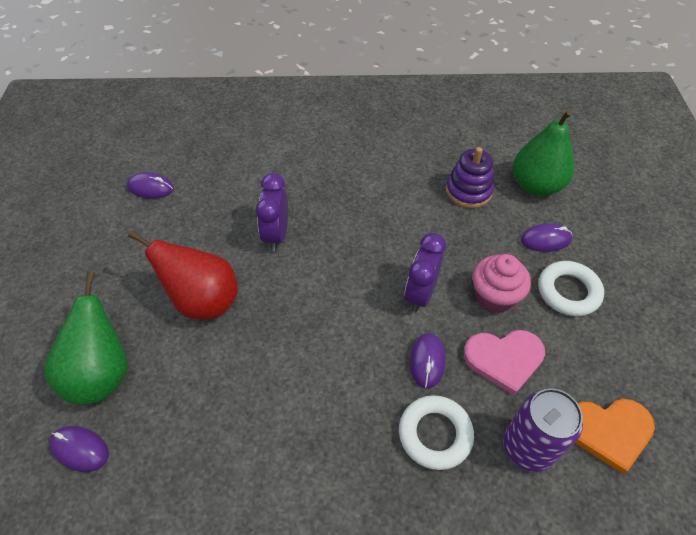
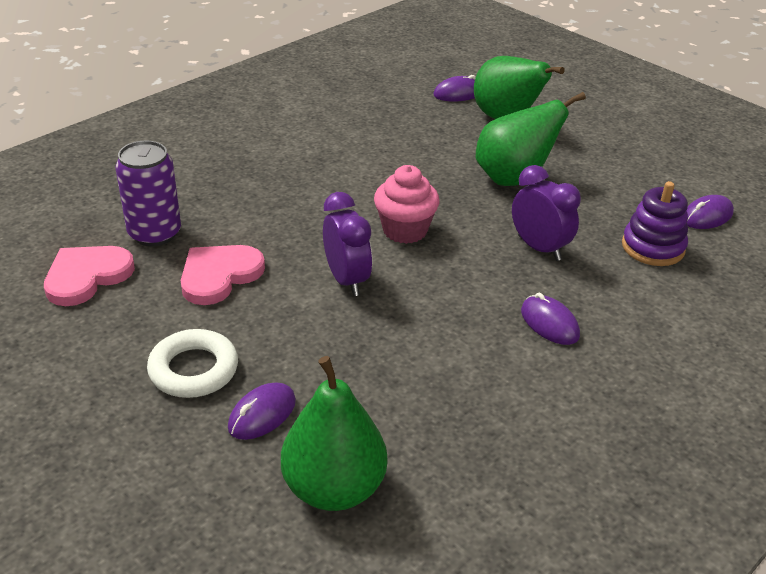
camera: 135 degrees right, 15 degrees down
red pear [128,230,238,320] -> green pear [476,92,586,186]
white ring [399,395,474,470] -> none
purple mouse [410,333,445,388] -> purple mouse moved to [521,293,580,345]
purple stacking toy [446,147,494,208] -> purple stacking toy moved to [622,181,688,266]
pink cupcake [473,254,531,314] -> pink cupcake moved to [374,165,439,244]
orange heart [575,399,655,474] -> pink heart [44,246,135,306]

